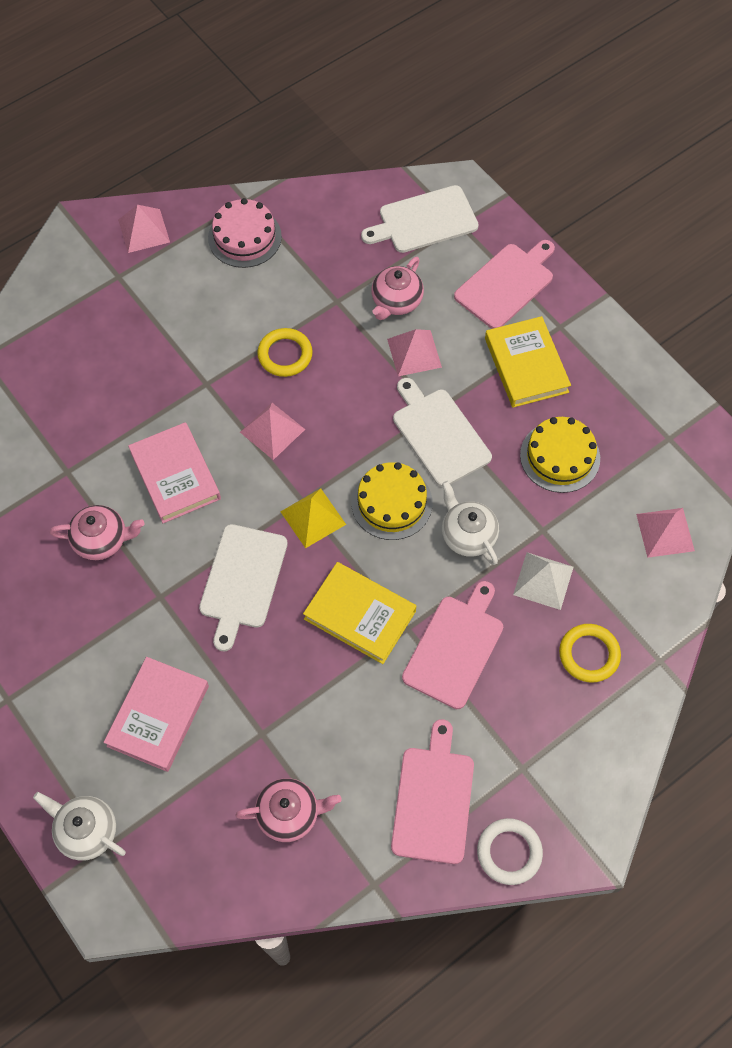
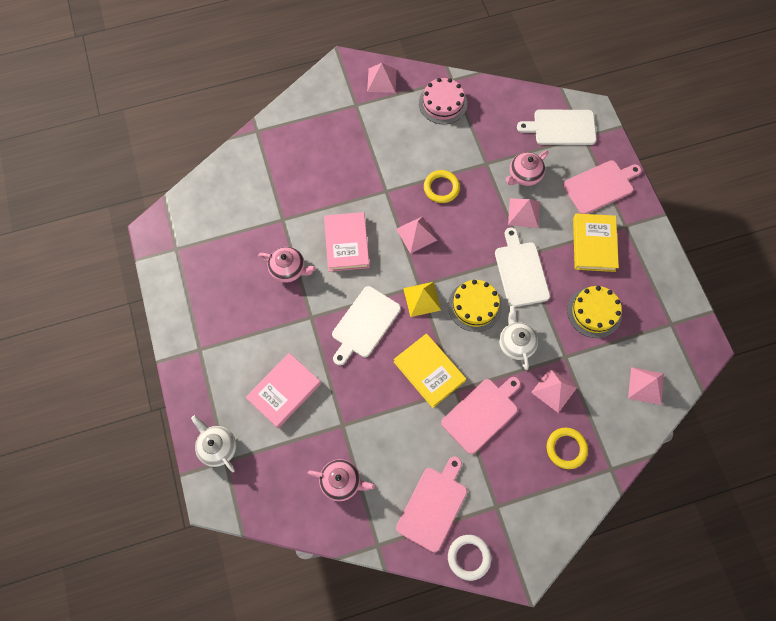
camera: 20 degrees right, 5 degrees up
white pyramid [513,552,574,610] -> pink pyramid [531,368,577,413]

